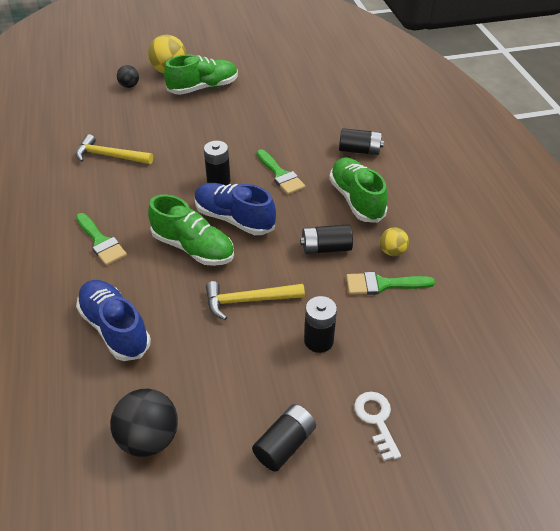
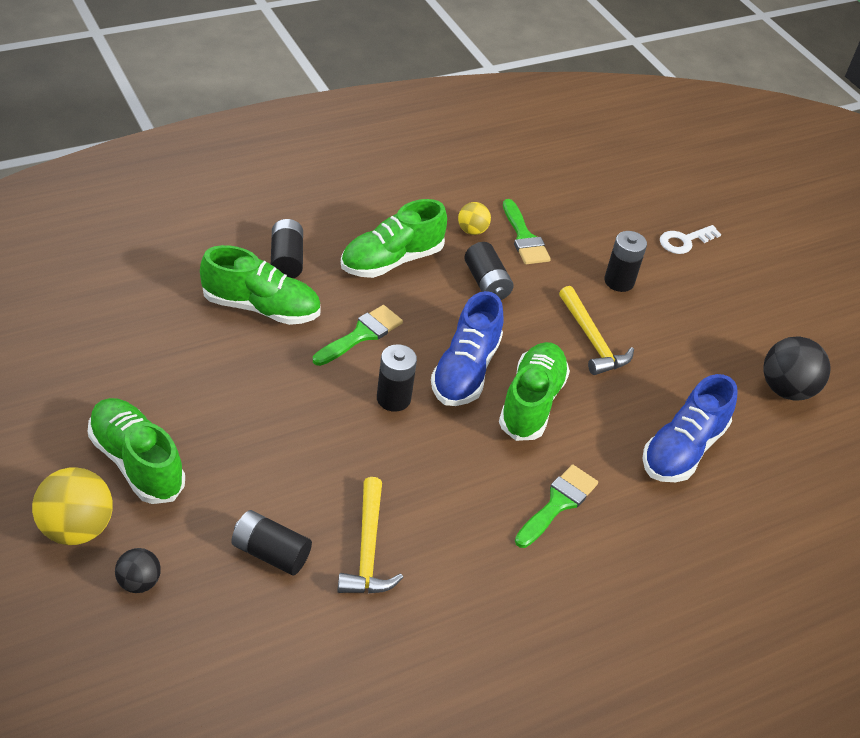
camera: 110 degrees left, 0 degrees up
black battery [252,404,316,472] -> black battery moved to [231,510,312,576]
none -> green shoe [200,245,320,325]

